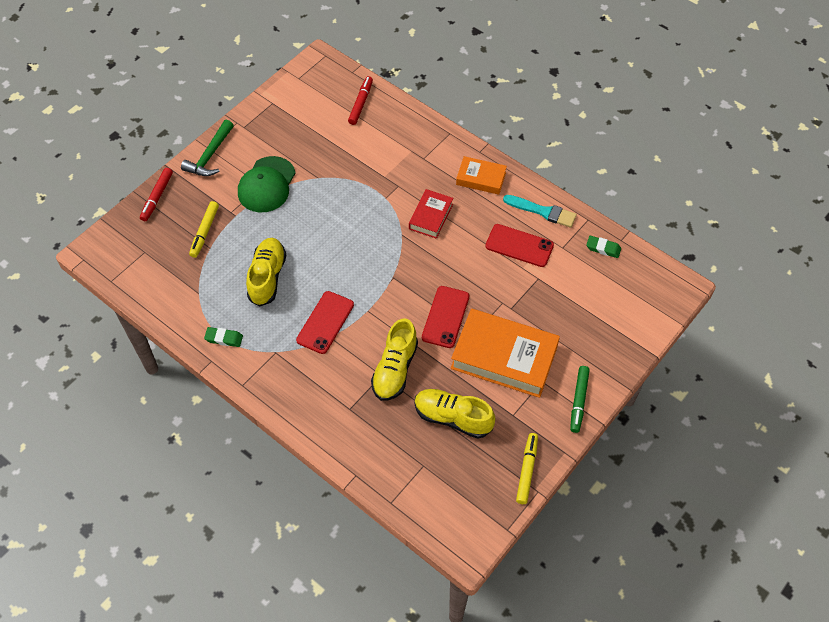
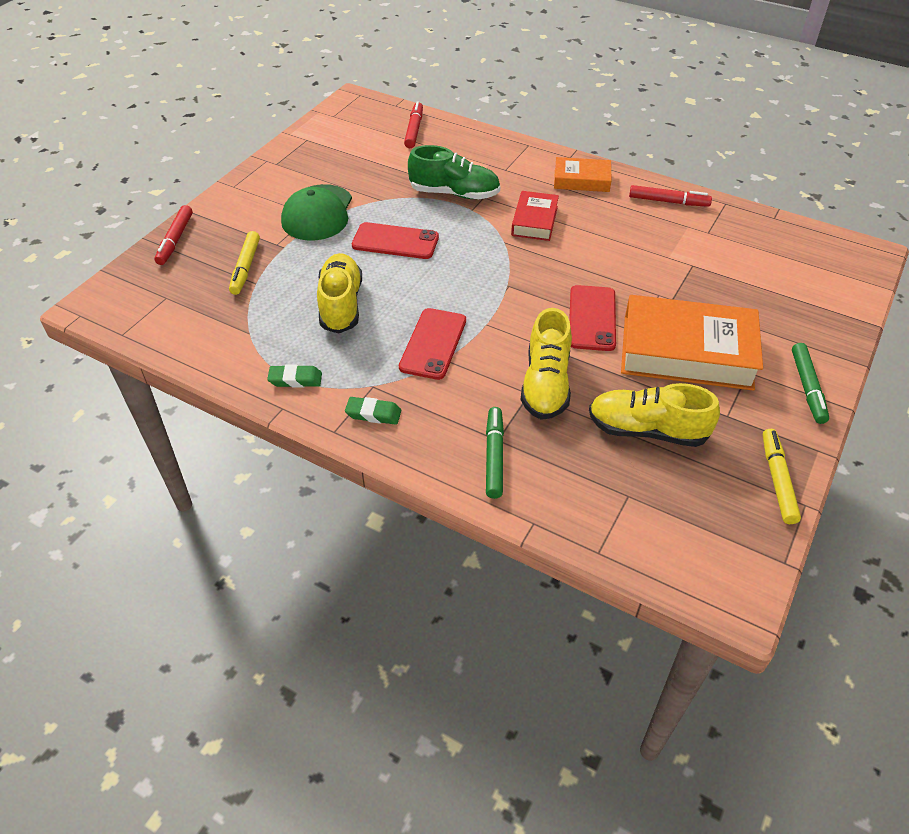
camera: 10 degrees left, 10 degrees down
green hammer [181,120,234,176] -> none
red phone [485,224,554,267] -> red phone moved to [352,222,439,259]
turquoise brush [503,195,577,228] -> red marker [629,185,712,207]
green eraser [586,236,621,258] -> green eraser moved to [345,397,401,425]
none -> green shoe [408,145,500,199]
none -> green marker [486,407,504,499]

